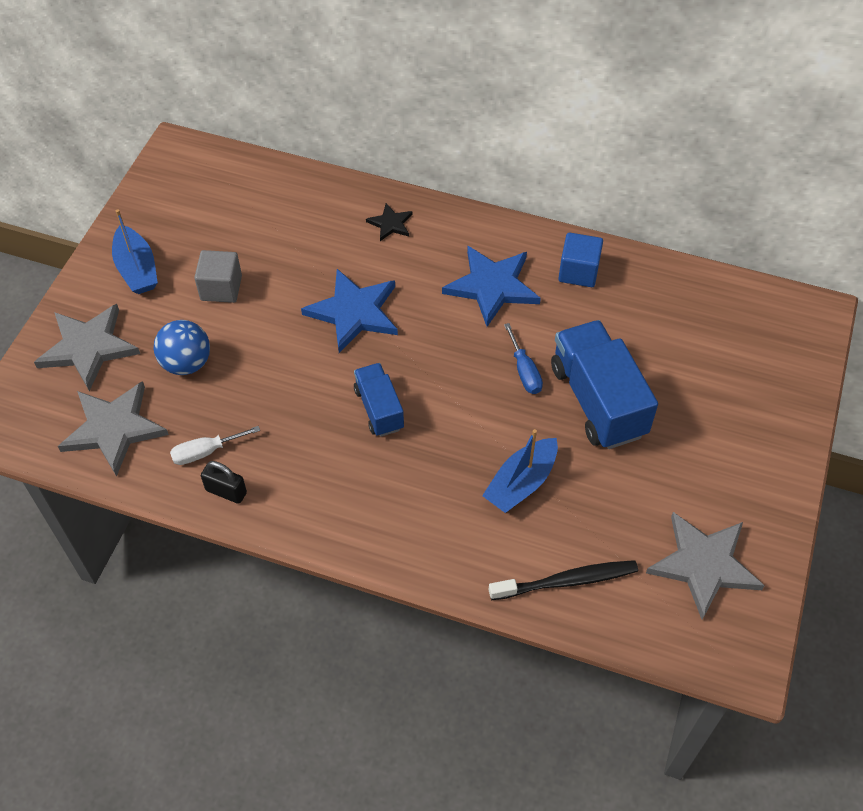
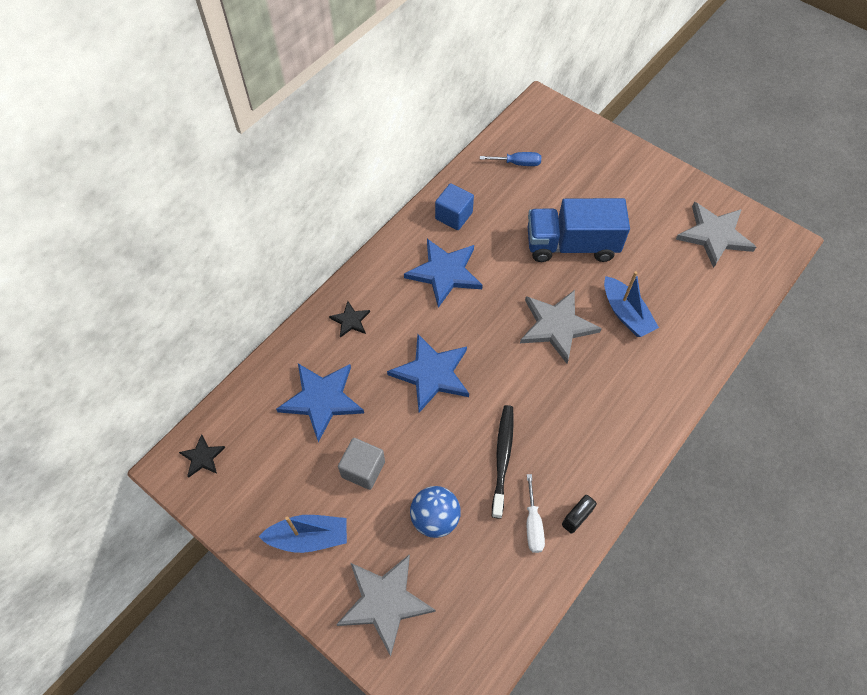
camera: 70 degrees left, 5 degrees up
grey star [58,381,169,477] -> grey star moved to [520,290,602,364]
blue truck [354,363,404,437] -> none
black toothbrush [489,560,638,600] -> black toothbrush moved to [492,405,514,519]
blue screwdriver [504,323,543,394] -> blue screwdriver moved to [480,152,541,166]
none -> black star [179,434,225,478]
none -> blue star [276,364,364,442]

